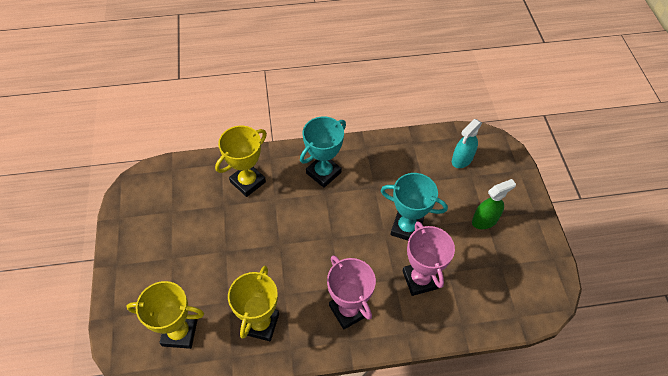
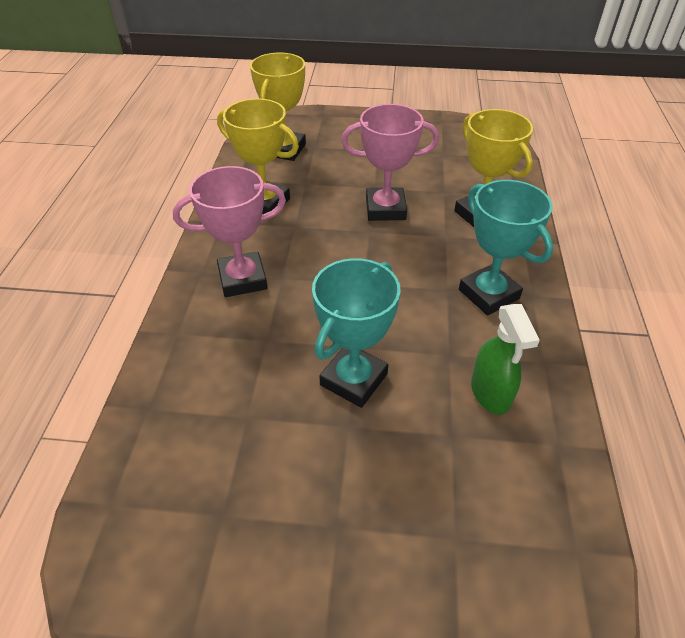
camera: 105 degrees right, 10 degrees down
pink trophy [403,221,455,296] -> pink trophy moved to [341,104,439,221]
turquoise spray bottle [452,119,482,168] -> none
green spray bottle [472,179,516,229] -> green spray bottle moved to [471,304,540,415]

